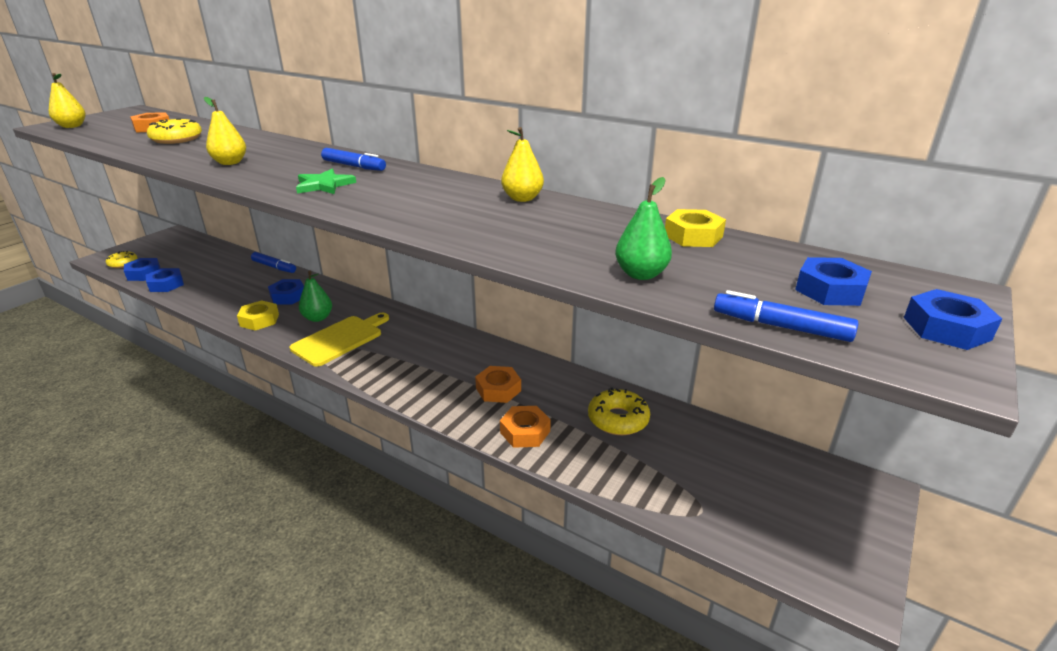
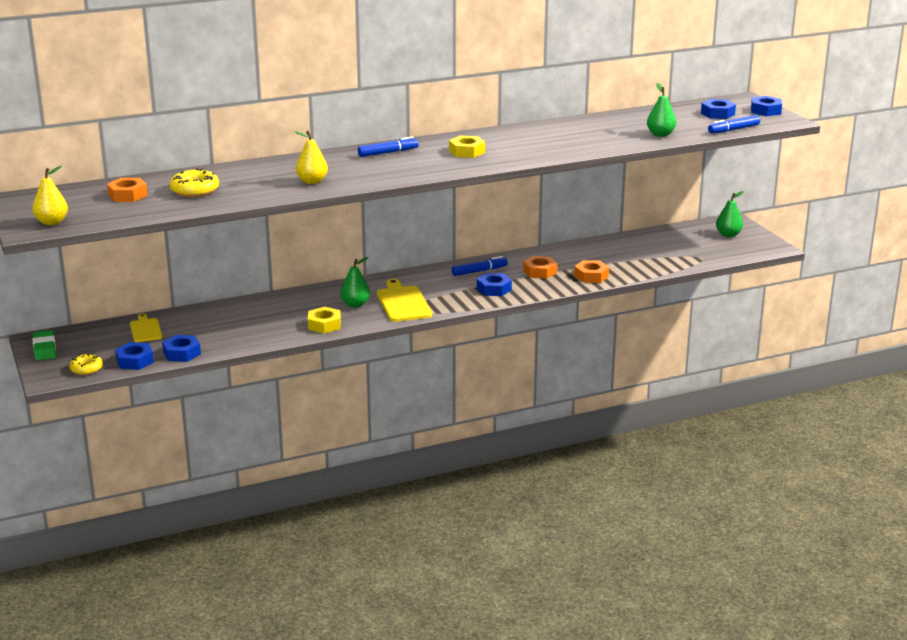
camera: 55 degrees left, 5 degrees down
blue marker [251,252,296,273] -> blue marker moved to [452,256,508,276]
blue nut [268,279,304,304] -> blue nut moved to [477,273,512,296]
green star [296,169,356,194] -> none
yellow pear [501,127,544,202] -> none
yellow donut [588,387,650,435] -> none
yellow nut [665,209,726,247] -> yellow nut moved to [449,135,485,158]
none -> green eraser [33,330,56,360]
none -> yellow cutting board [130,314,163,342]
none -> green pear [716,191,744,237]

